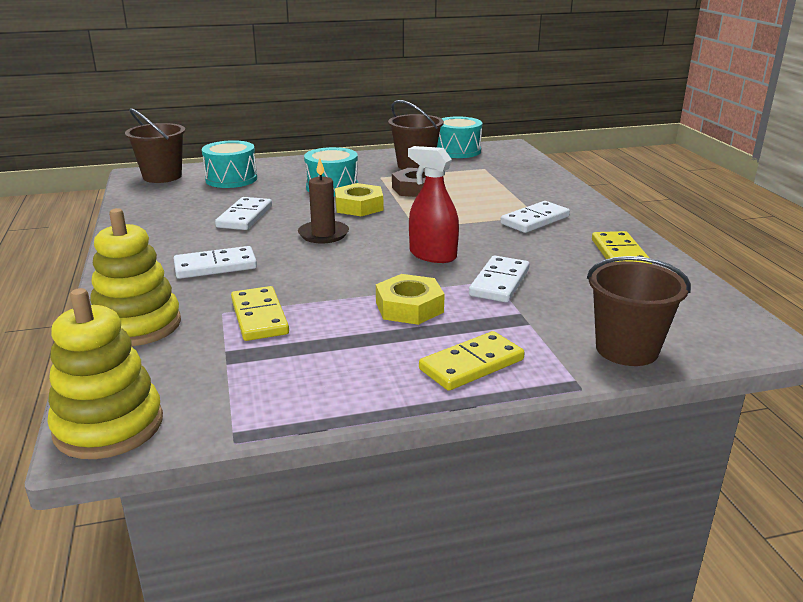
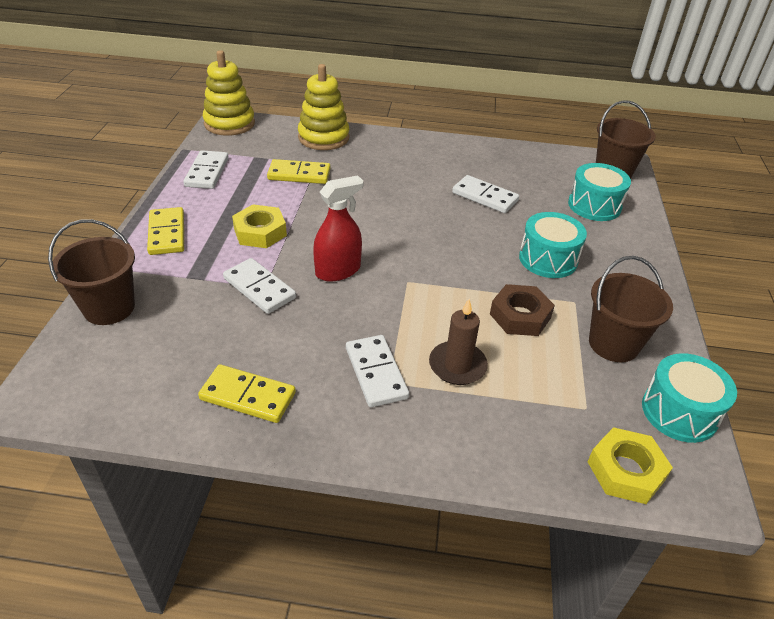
camera: 110 degrees right, 15 degrees up
white domino [174,246,257,279] -> white domino moved to [183,150,229,189]
brown candle [298,158,349,243] -> brown candle moved to [429,299,488,385]
yellow nut [335,183,384,216] -> yellow nut moved to [588,427,673,504]

